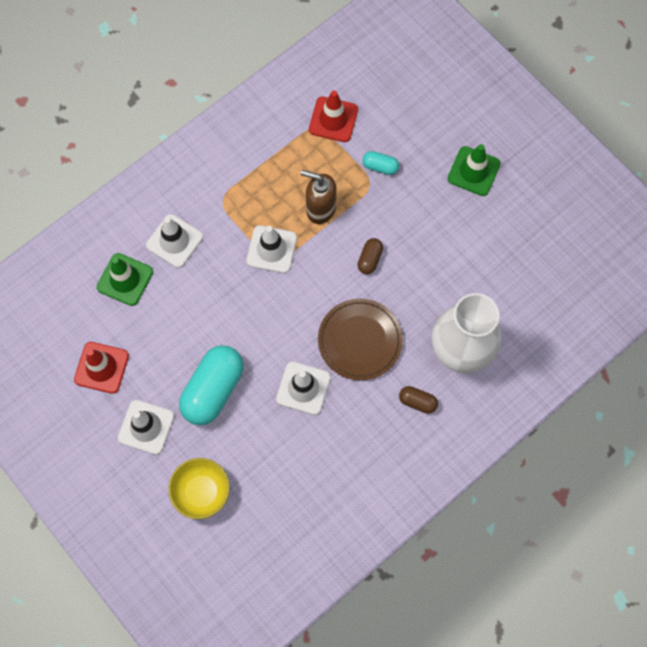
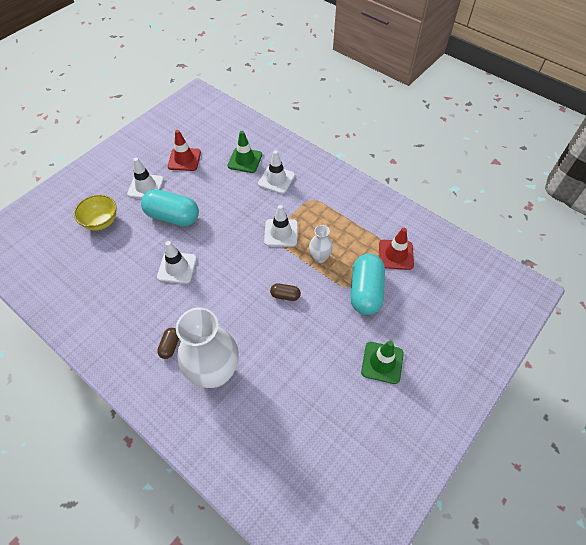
camera: 80 degrees right, 15 degrees down
brown soap dispenser [301,170,336,224] -> white vase [309,225,333,263]
brown plate [318,299,403,380] -> none
turquoise capsule [362,151,399,175] -> turquoise capsule [350,254,385,315], size x2.13

